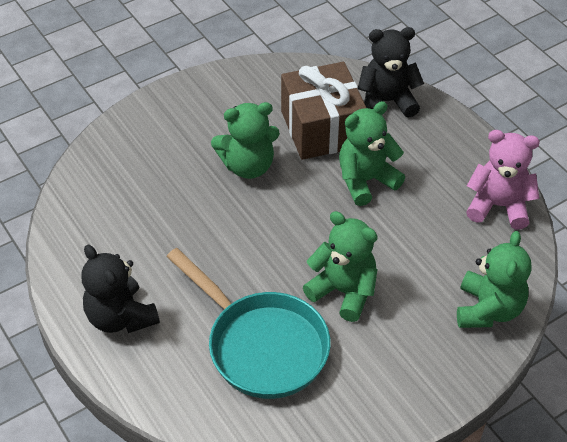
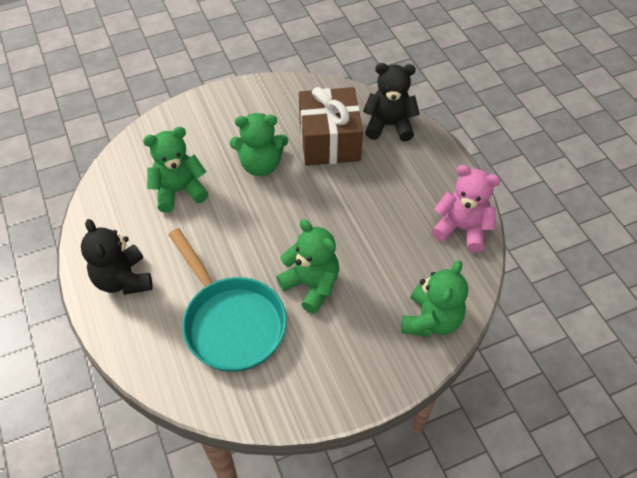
camera: 10 degrees right, 5 degrees up
green teddy bear [339,101,405,206] -> green teddy bear moved to [143,127,209,213]

